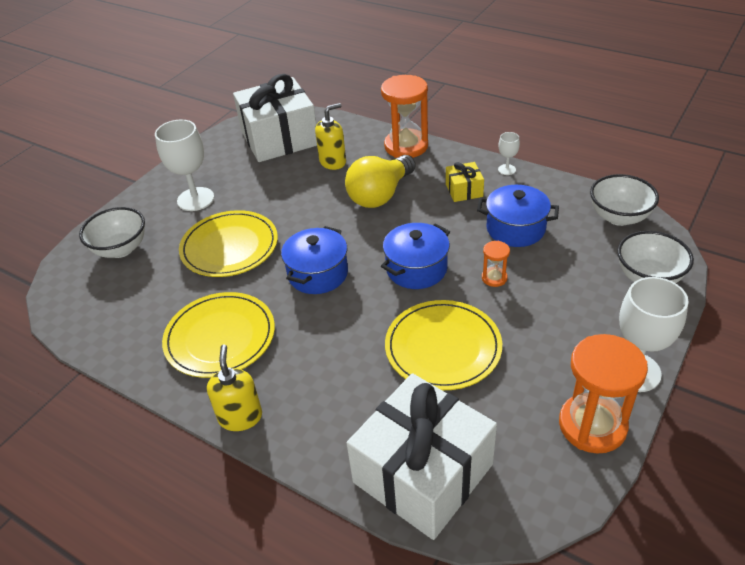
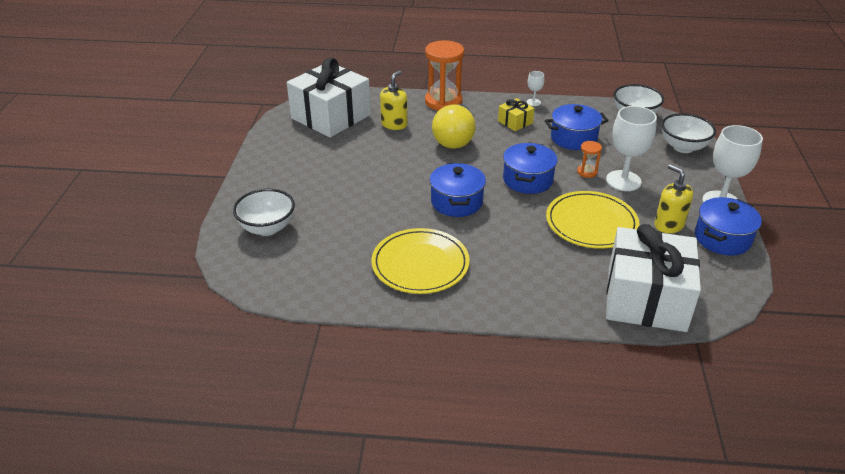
camera: 30 degrees left, 5 degrees down
white goblet [155,119,214,211] -> white goblet moved to [606,106,657,191]
yellow plate [179,210,278,277] -> none
yellow soap dispenser [207,345,262,431] -> yellow soap dispenser moved to [655,164,693,233]
orange hourglass [559,334,648,453] -> blue pot [695,197,762,256]

